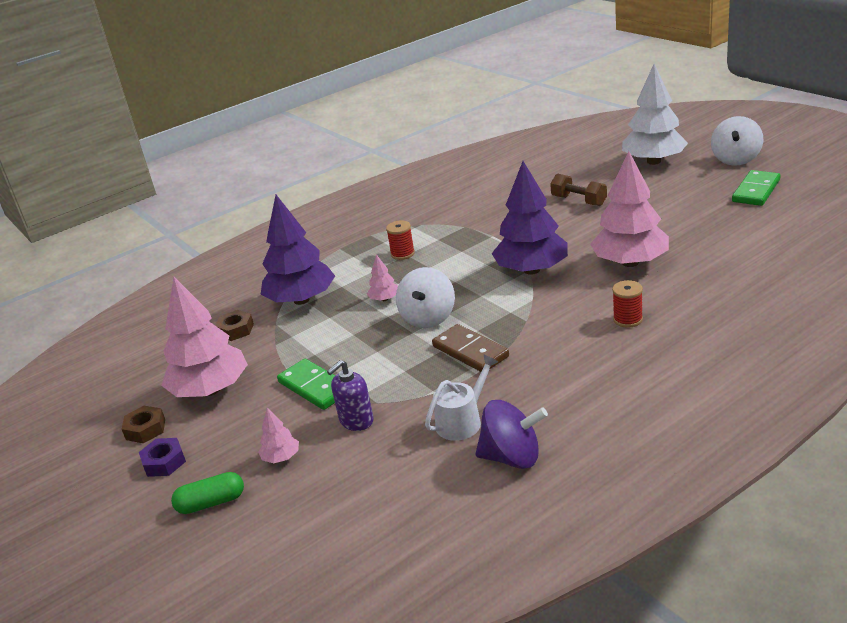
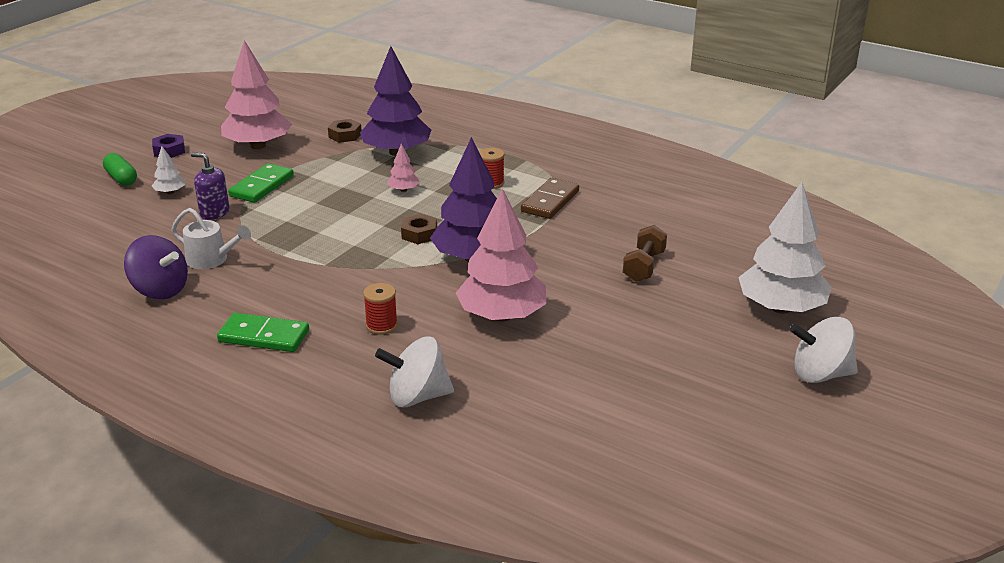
camera: 65 degrees right, 0 degrees up
brown nut [122,406,165,443] -> brown nut moved to [401,214,437,244]
pink tree [258,408,299,463] -> white tree [152,146,185,194]
white spinning top [396,267,455,328] -> white spinning top moved to [375,337,454,408]
brown domino [432,324,509,372] -> brown domino moved to [521,178,579,219]
purple spinning top [475,400,548,469] -> purple spinning top turned 45 degrees counterclockwise [124,235,188,299]
green domino [732,170,780,206] -> green domino moved to [217,313,309,352]

